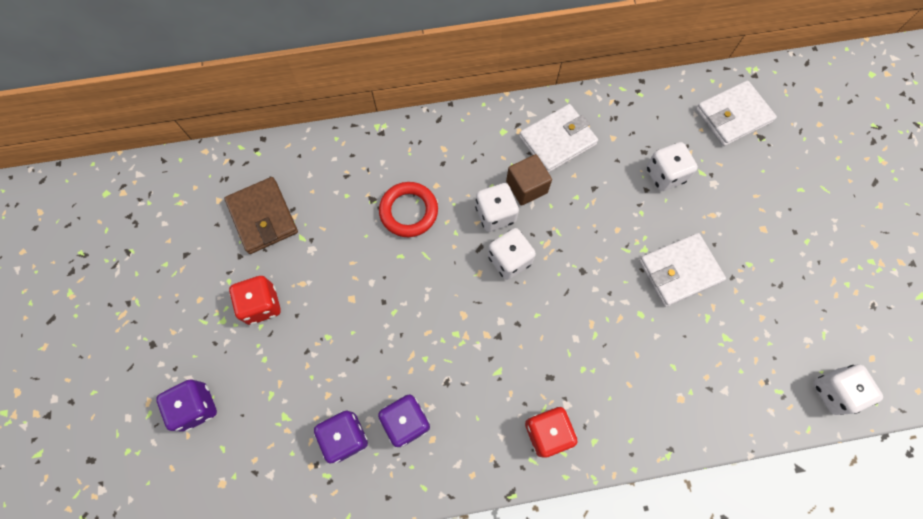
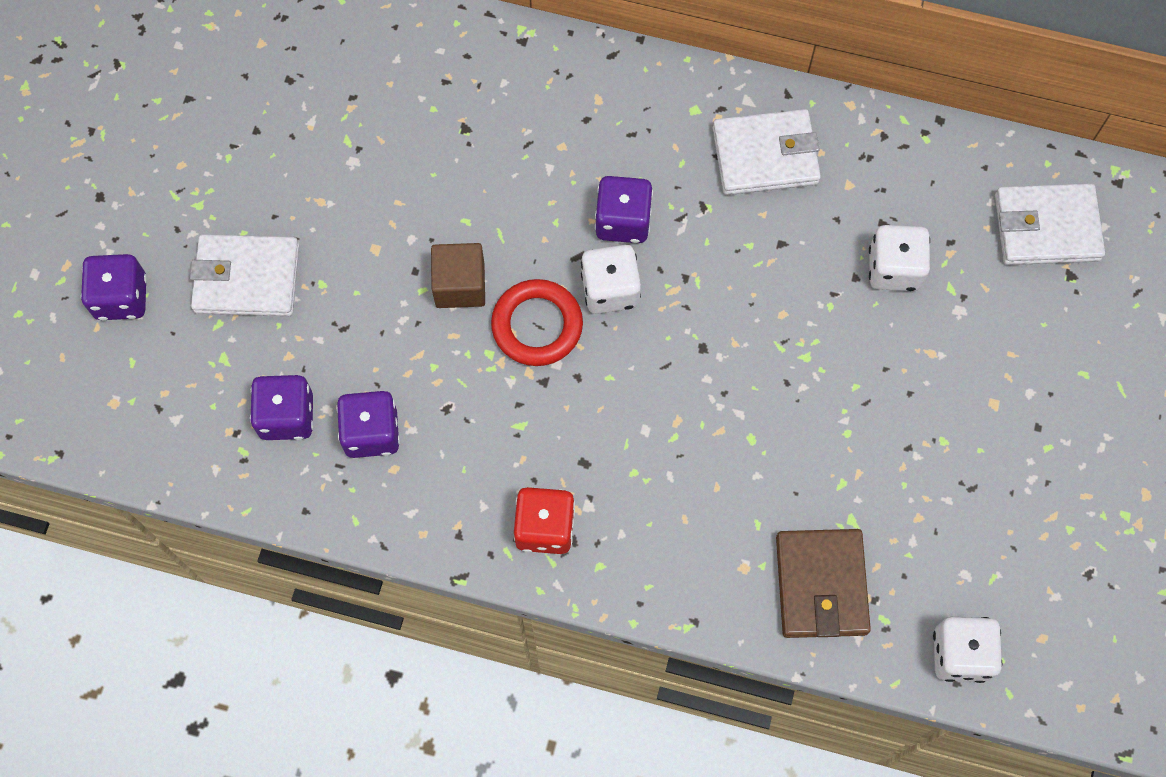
camera: 25 degrees right, 0 degrees up
brown wallet [224,177,298,254] -> brown wallet moved to [776,529,871,638]
red dice [229,276,281,325] -> none
red ring [379,182,438,237] -> red ring moved to [491,279,583,366]
white dice [475,183,519,232] -> purple dice [595,176,653,243]
brown cube [506,154,552,206] -> brown cube moved to [431,243,485,308]
white wallet [639,233,726,307] -> white wallet moved to [190,234,299,316]

